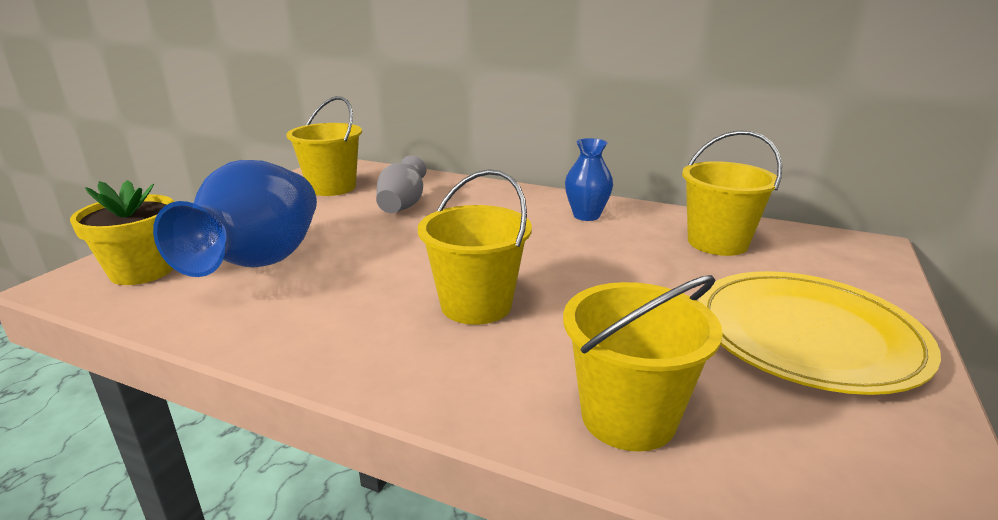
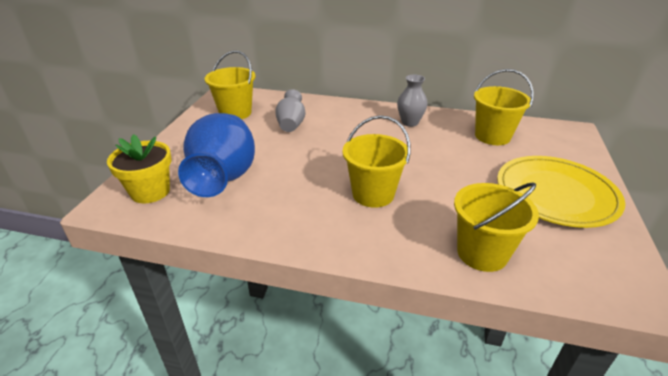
camera: 10 degrees left, 10 degrees up
blue vase [565,138,613,221] -> grey vase [397,74,428,127]

